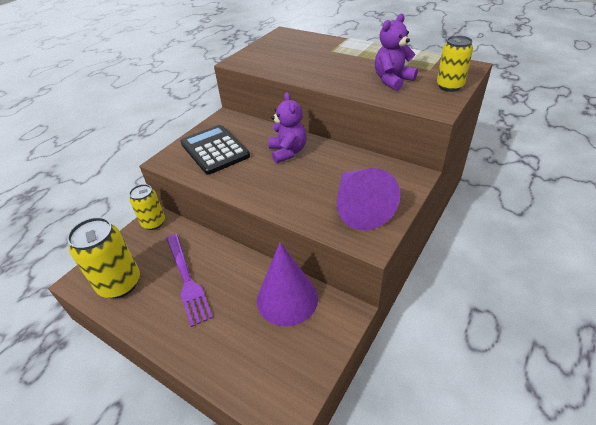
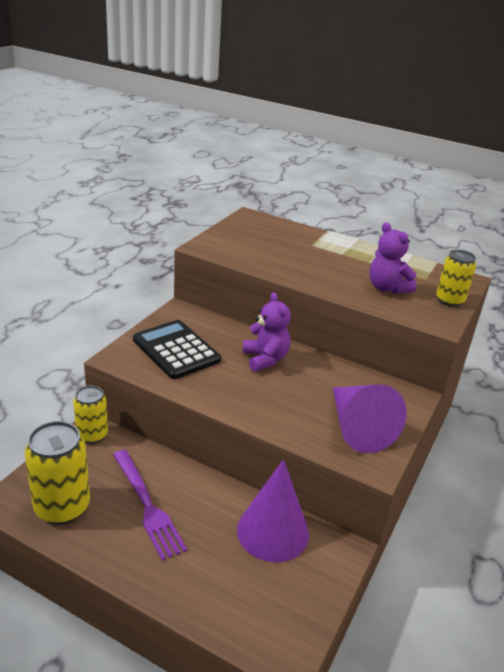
camera: 10 degrees left, 10 degrees down
purple teddy bear [375,14,418,91] -> purple teddy bear turned 75 degrees counterclockwise [369,222,417,294]

